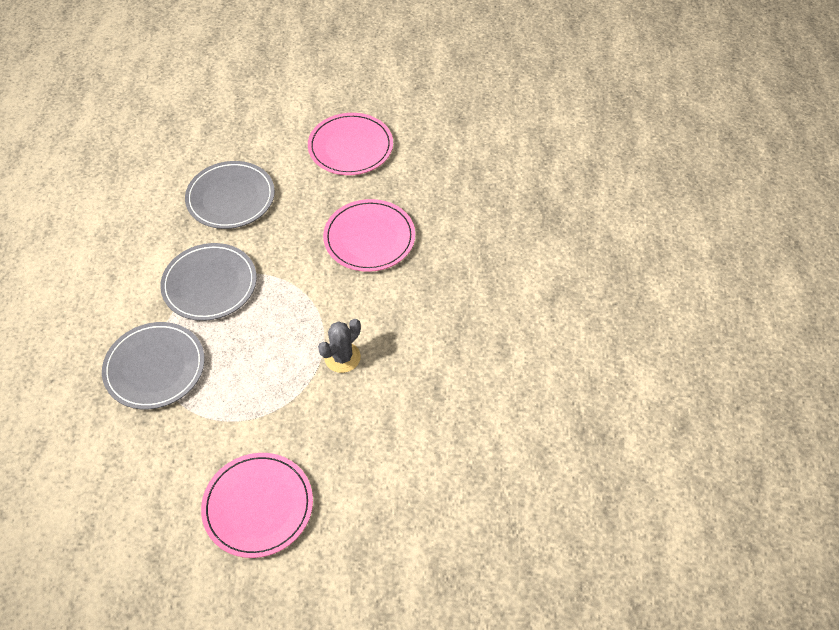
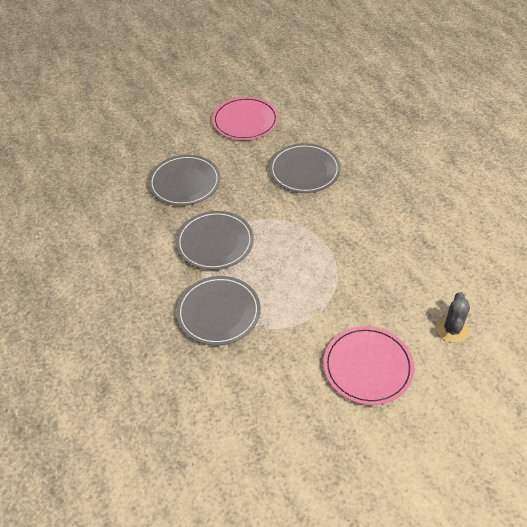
camera: 25 degrees left, 5 degrees down
grey cactus [318,319,361,373] -> grey cactus moved to [437,292,470,343]
pink plate [323,199,415,272] -> grey plate [269,143,341,193]

